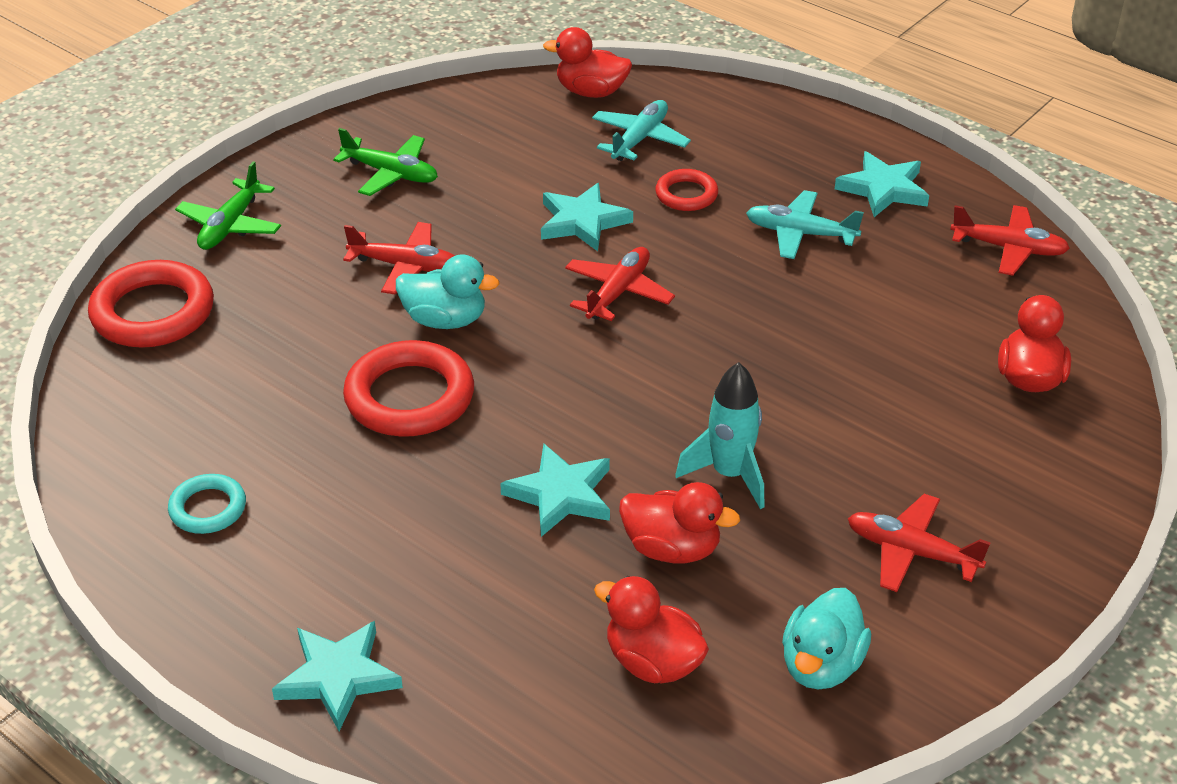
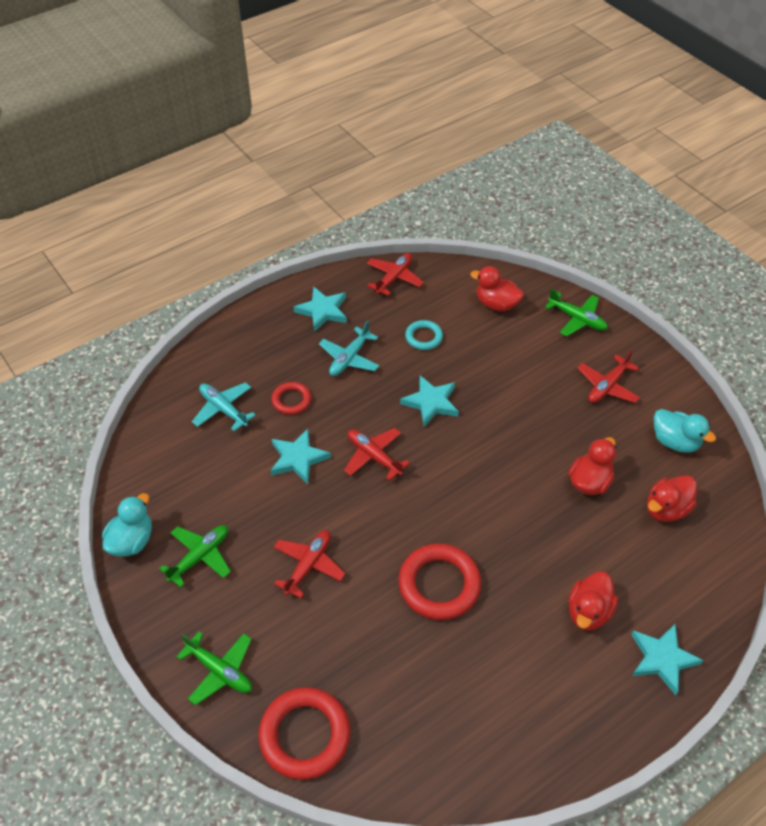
camera: 75 degrees left, 10 degrees up
turquoise ring [168,474,246,534] -> turquoise ring moved to [405,320,443,350]
turquoise duck [396,255,499,329] -> turquoise duck moved to [102,493,152,557]
turquoise star [500,444,610,537] -> turquoise star moved to [400,376,459,426]
red duck [543,27,632,98] -> red duck moved to [569,571,618,631]
turquoise rocket [675,362,764,509] -> none
none -> green plane [545,288,608,337]

